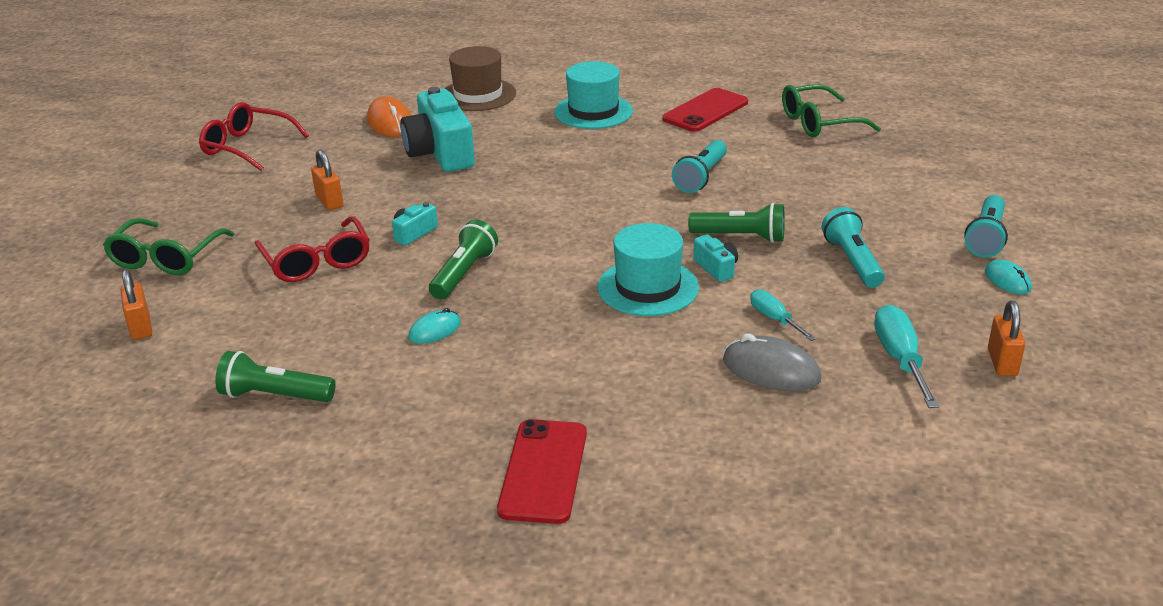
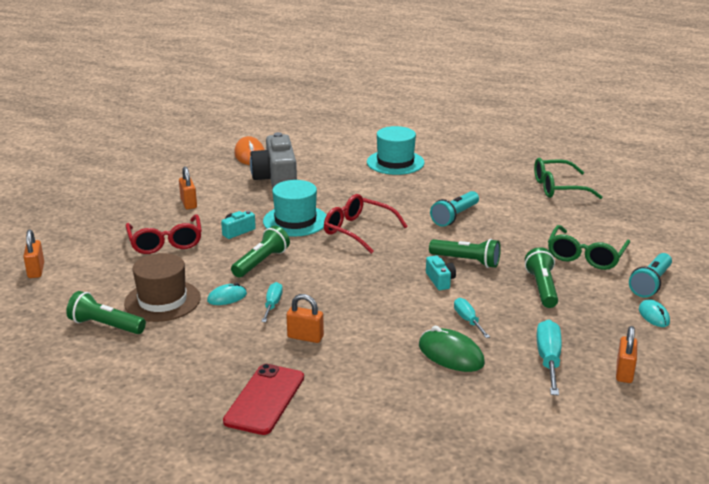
camera: 10 degrees right, 5 degrees down
green glasses [103,218,234,275] -> green glasses moved to [548,225,630,270]
red glasses [199,102,309,171] -> red glasses moved to [324,194,408,254]
turquoise camera [400,87,475,172] -> grey camera [250,132,297,189]
brown hat [444,46,516,111] -> brown hat moved to [124,253,201,322]
turquoise hat [597,223,699,316] -> turquoise hat moved to [263,180,327,237]
red phone [662,88,748,132] -> none
grey mouse [723,333,822,391] -> green mouse [419,326,485,372]
turquoise flashlight [822,207,885,288] -> green flashlight [525,247,558,308]
none -> turquoise screwdriver [261,282,283,322]
none -> orange padlock [286,294,324,343]

